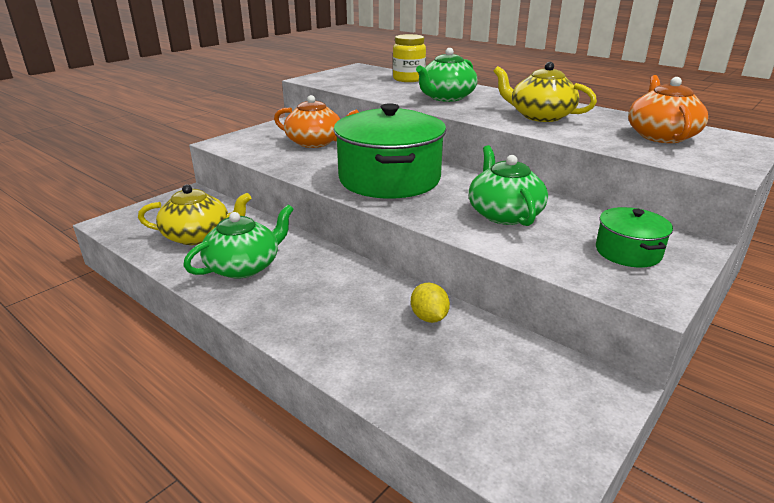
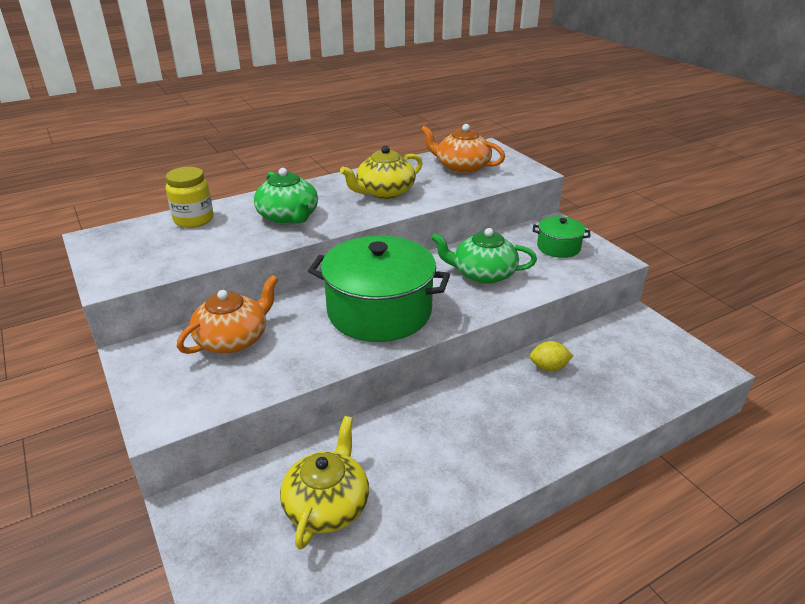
camera: 70 degrees left, 5 degrees up
green teapot [183,205,294,279] -> none

